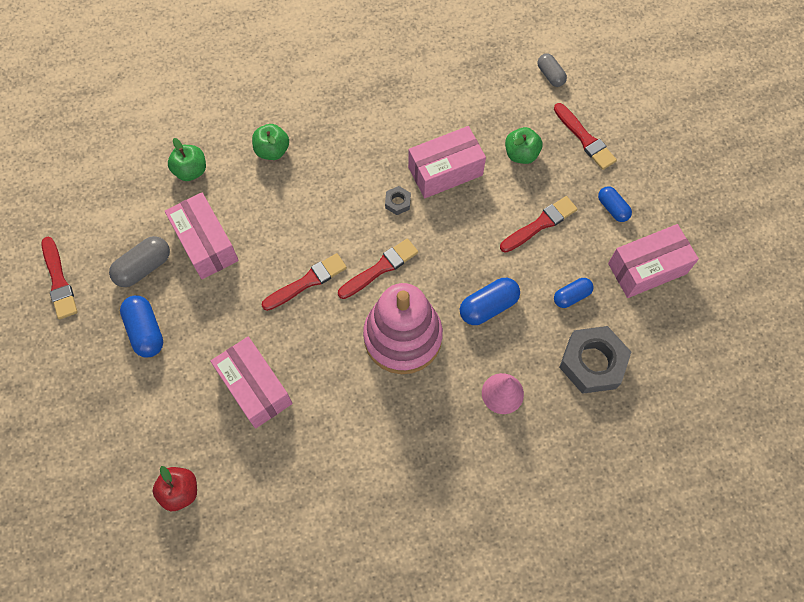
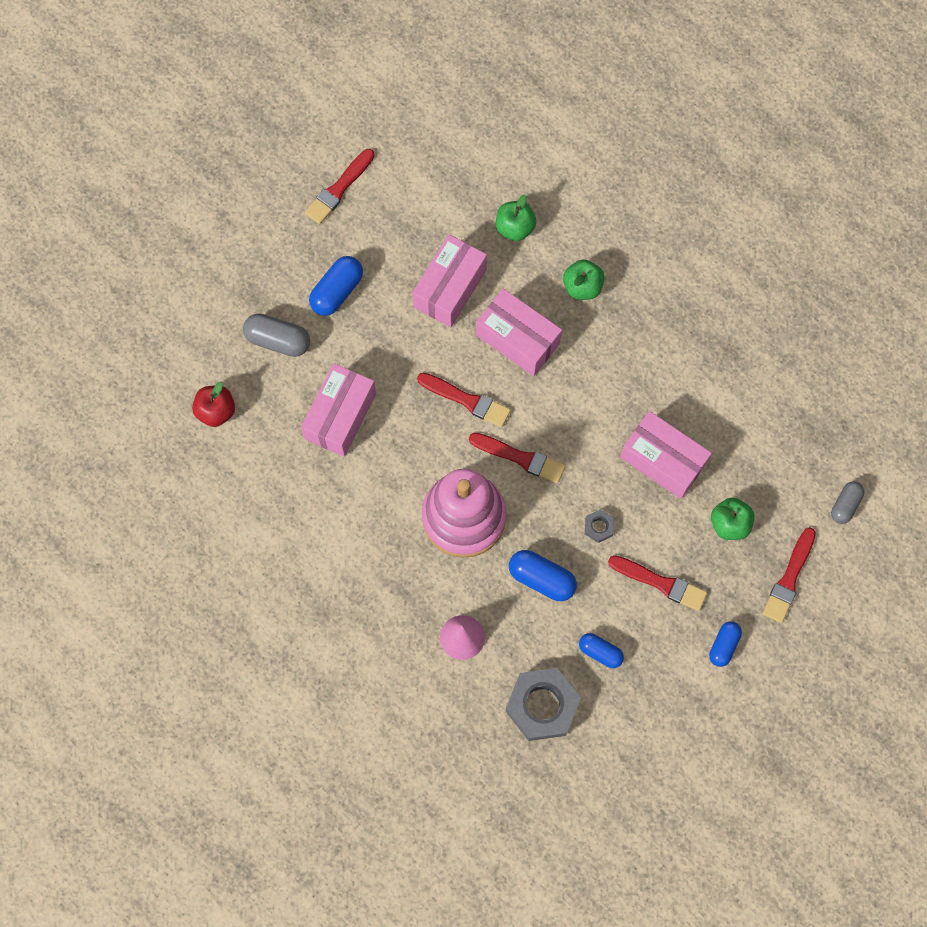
camera: 60 degrees right, 5 degrees up
grey capsule [109,236,170,287] -> grey capsule moved to [243,313,310,357]
grey nut [385,186,411,215] -> grey nut moved to [585,509,614,543]
pink box [608,224,699,298] -> pink box moved to [476,288,562,376]

